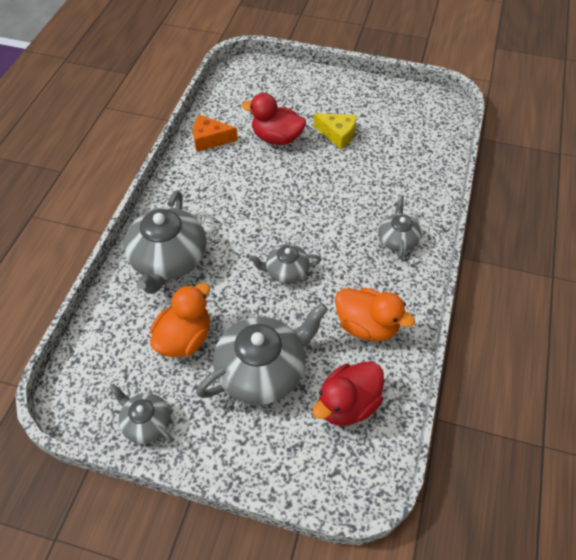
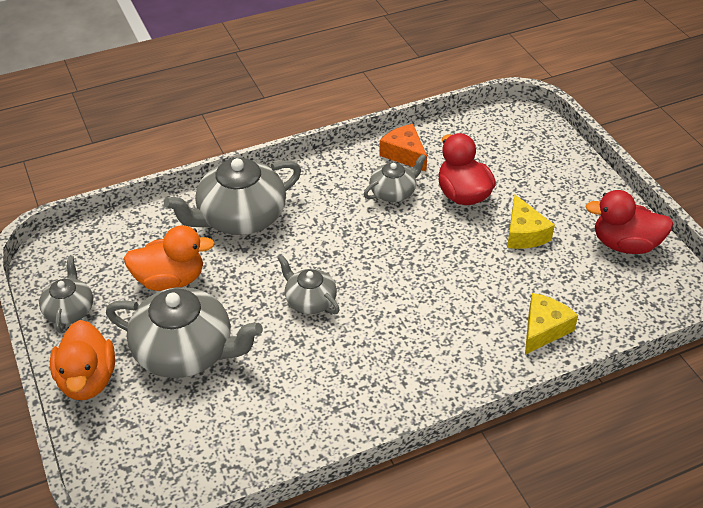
camera: 50 degrees right, 10 degrees down
red duck [312,361,384,426] -> red duck moved to [585,190,673,254]
orange duck [335,288,415,341] -> orange duck moved to [50,320,115,400]
grey teapot [378,196,421,259] -> grey teapot moved to [364,154,426,202]
none -> yellow cheese [525,293,578,355]

